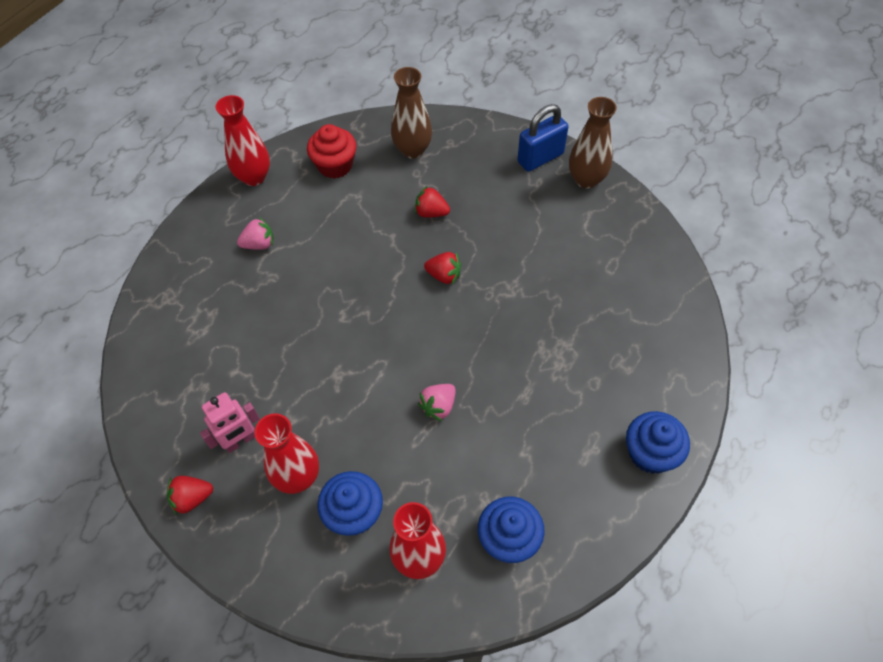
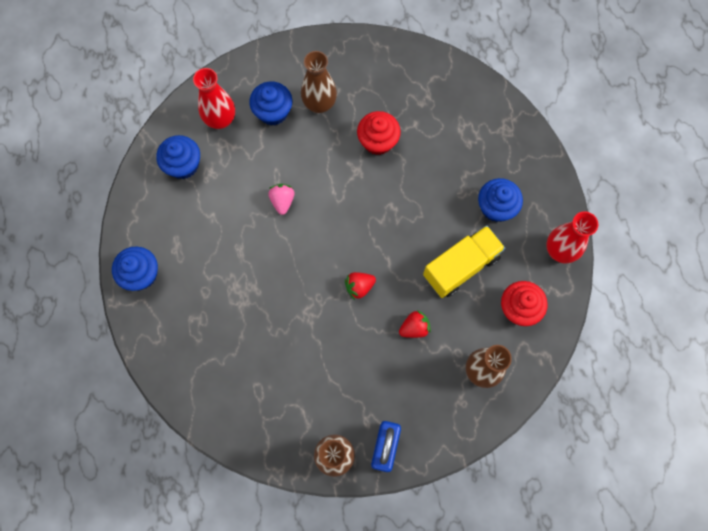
camera: 135 degrees right, 15 degrees up
red strawberry [167,476,213,515] -> none
pink robot [200,392,260,453] -> none
pink strawberry [237,217,274,250] -> blue cupcake [478,178,523,222]
red vase [255,414,319,494] -> brown vase [301,51,337,113]
none -> red cupcake [357,111,401,155]
none -> yellow truck [423,225,505,298]

